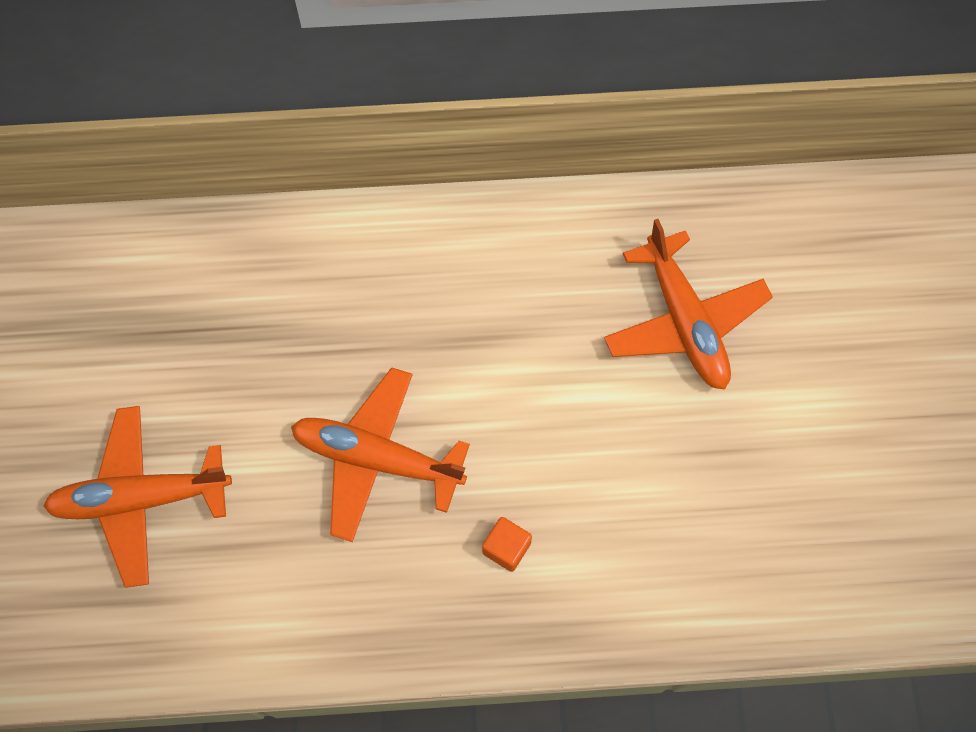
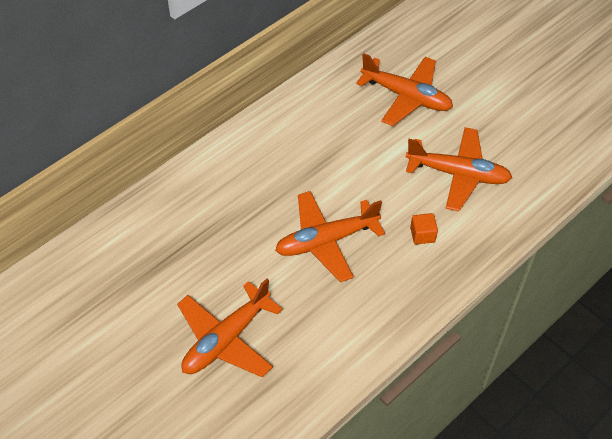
camera: 40 degrees left, 15 degrees down
none -> orange plane [406,127,512,212]

